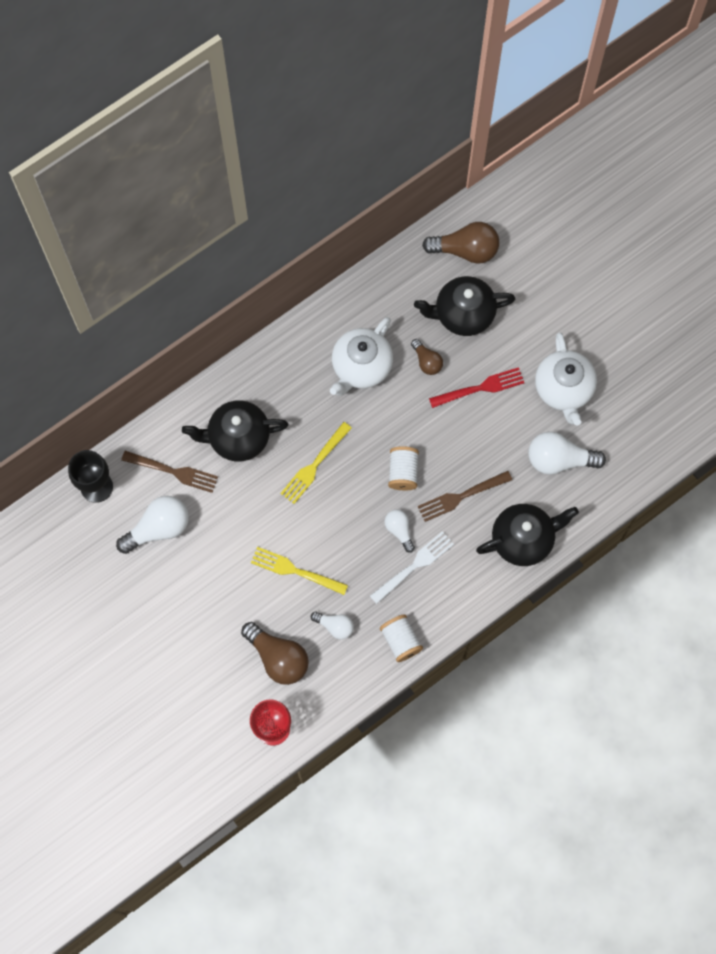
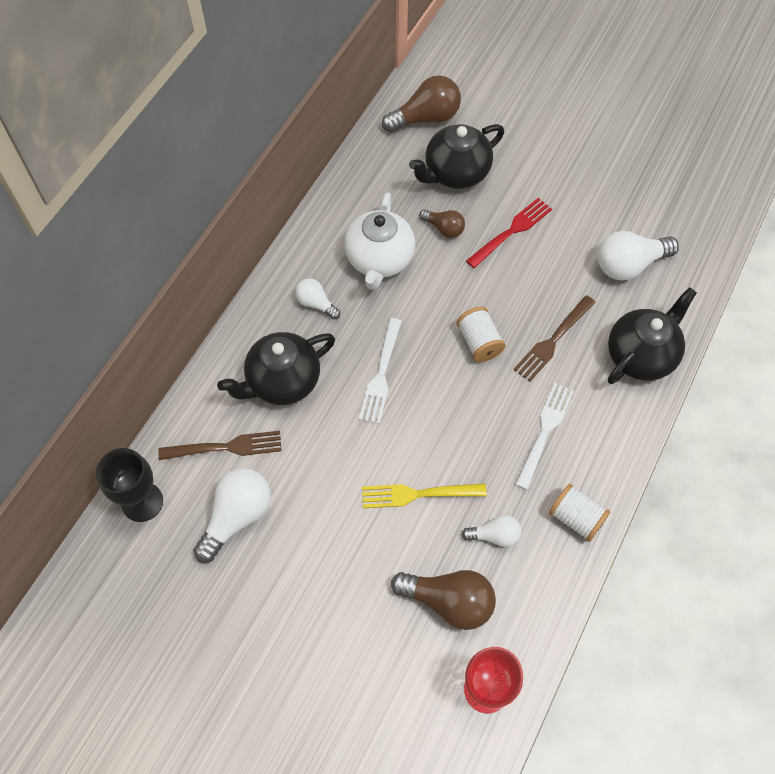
camera: 25 degrees left, 10 degrees down
yellow fork [280,422,352,504] -> white fork [359,318,402,424]
white light bulb [384,510,415,553] -> white light bulb moved to [295,278,340,319]
white teapot [535,332,597,426] -> none

